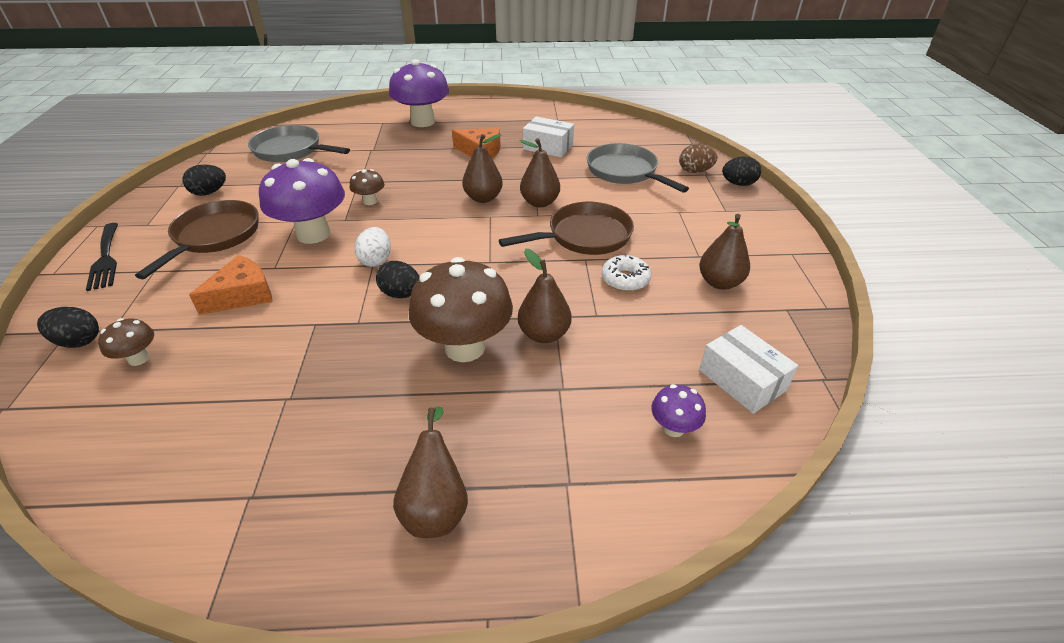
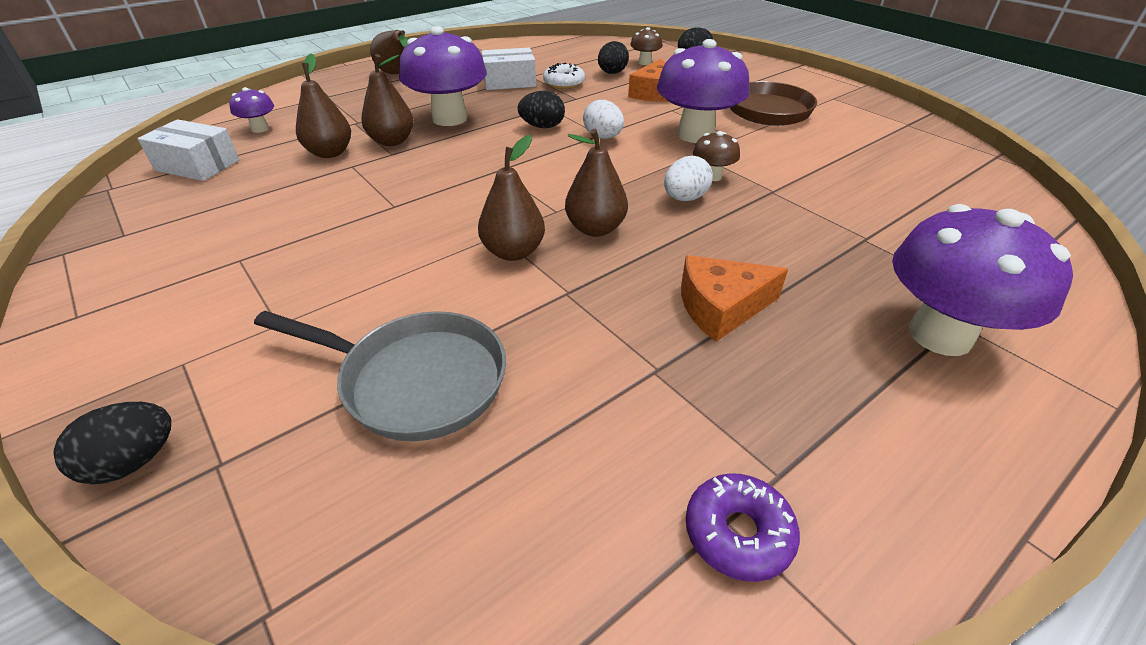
camera: 145 degrees right, 0 degrees up
black fork [86,223,118,291] -> none
black egg [183,164,226,196] -> black egg moved to [598,41,629,74]
grey pan [248,125,350,162] -> none
brown mushroom [409,257,513,362] -> purple mushroom [399,26,487,126]
brown pan [499,202,634,255] -> none
white box [523,116,574,157] -> white box moved to [481,48,536,90]
white donut [602,253,651,291] -> white donut moved to [543,63,585,89]
brown egg [679,144,718,173] -> none
brown pear [699,214,750,290] -> brown pear moved to [296,53,351,158]
none -> white egg [664,156,713,201]
none -> purple donut [686,473,800,582]

